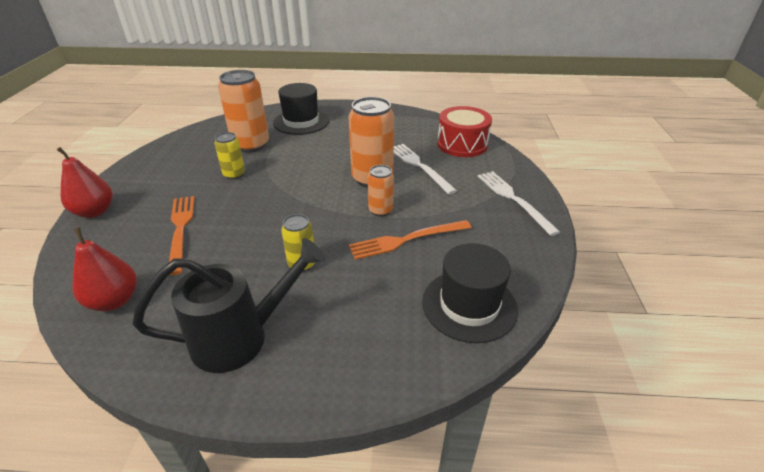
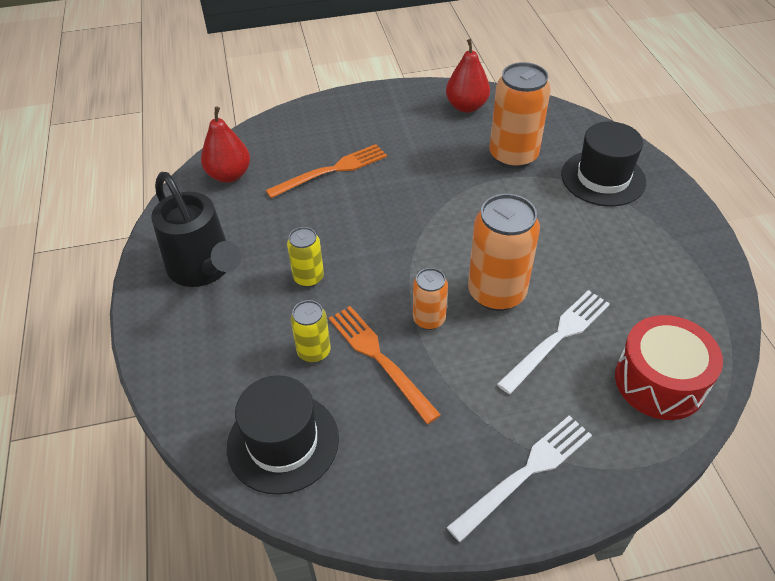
camera: 75 degrees right, 10 degrees up
red pear [57,147,112,218] -> red pear moved to [446,39,490,113]
yellow can [215,132,245,179] -> yellow can moved to [291,300,331,363]

